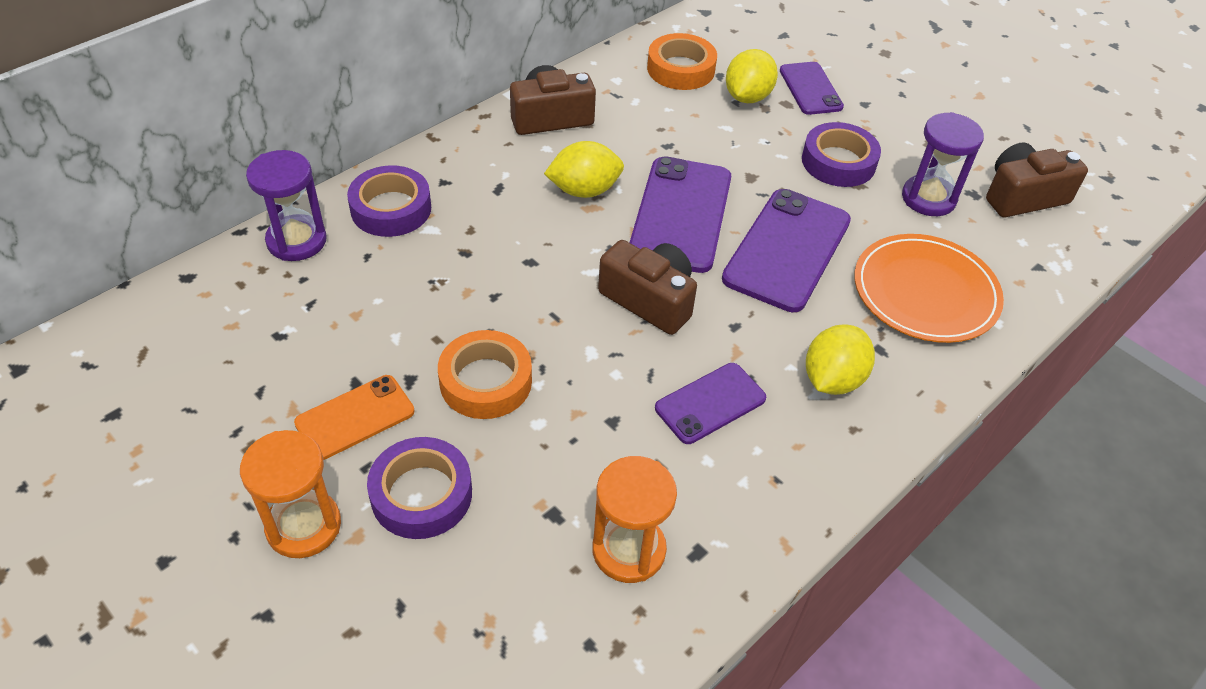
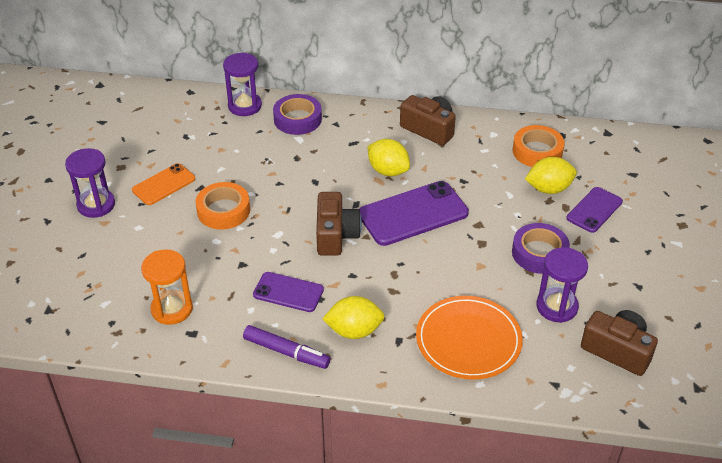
camera: 55 degrees right, 5 degrees down
orange hourglass [240,430,341,558] -> purple hourglass [65,148,115,218]
orange phone [294,375,415,460] -> orange phone turned 60 degrees counterclockwise [132,163,195,205]
purple tape [367,437,472,539] -> none
purple phone [722,189,851,312] -> none
none -> purple marker [243,325,330,369]

